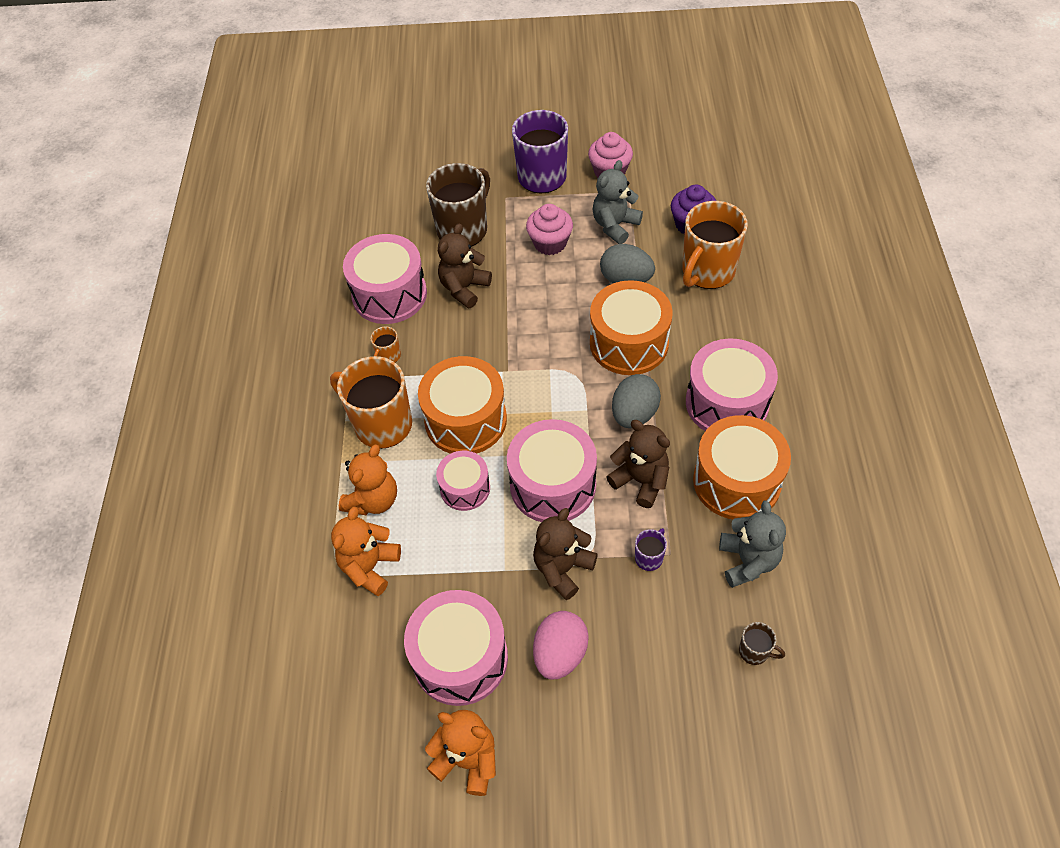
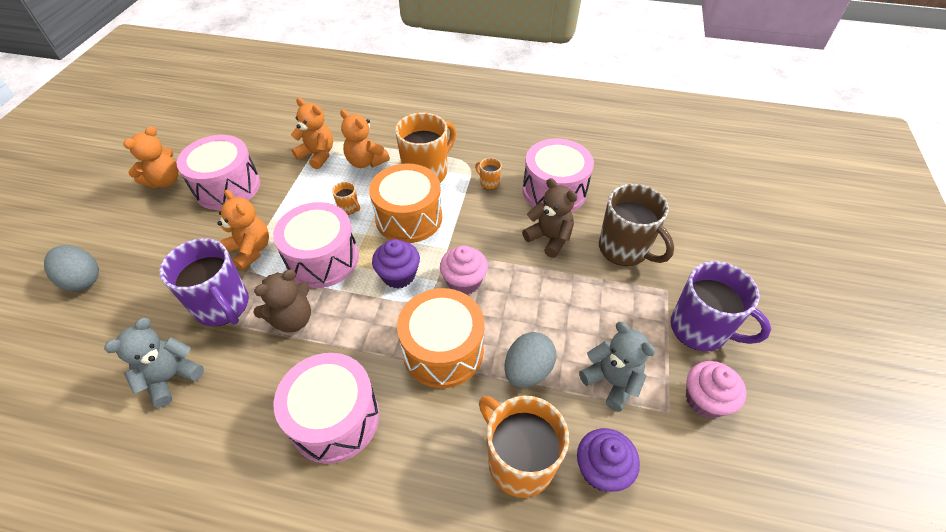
camera: 100 degrees right, 5 degrees down
pink drum [436,451,490,511] -> orange mug [332,182,360,215]
pink cupcake [526,204,573,255] -> pink cupcake moved to [440,245,488,295]
brown teddy bear [533,508,598,600] -> orange teddy bear [217,190,269,270]
pink egg [533,611,589,679] -> none
grey egg [612,374,661,428] -> grey egg moved to [44,245,99,291]
purple mug [635,528,667,571] -> purple mug [159,238,249,326], size x2.30
orange drum [693,415,791,519] -> none
grey teddy bear [719,500,786,588] -> grey teddy bear turned 120 degrees clockwise [104,318,204,408]
brown mug [739,622,785,665] -> none
none -> purple cupcake [372,239,420,288]

